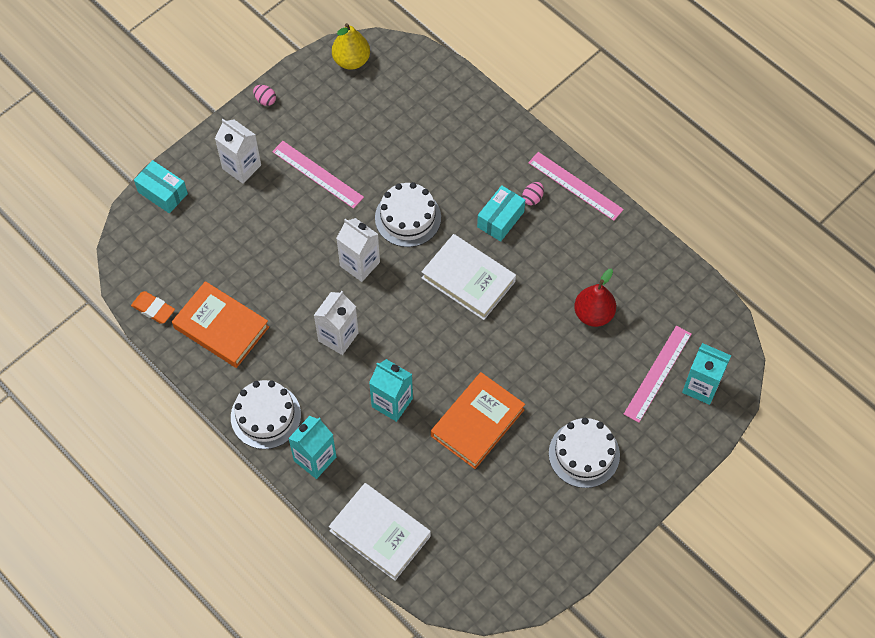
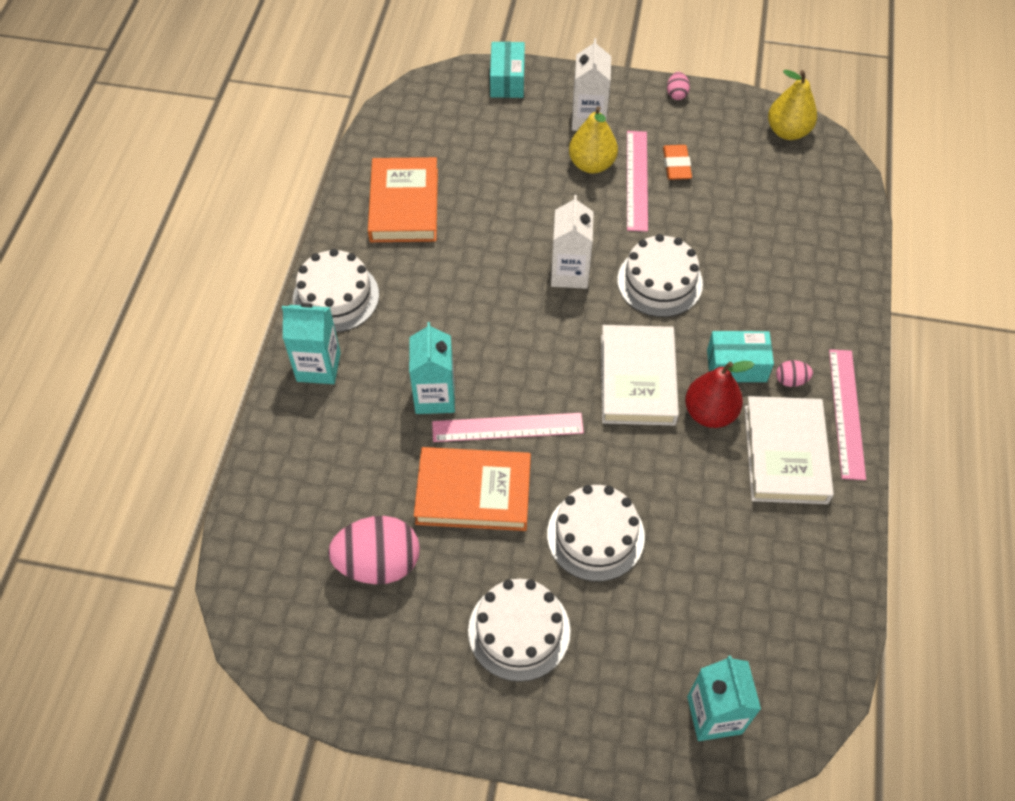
camera: 55 degrees right, 5 degrees down
orange eraser [131,291,175,324] -> orange eraser moved to [663,145,692,180]
white carton [314,291,359,355] -> none
white book [329,483,431,580] -> white book moved to [745,396,834,504]
red pear [574,269,616,327] -> red pear moved to [685,361,754,428]
pink ruler [624,326,691,423] -> pink ruler moved to [432,413,584,442]
none -> pink egg [328,516,420,584]
none -> white cake [547,485,645,582]
none -> yellow pear [569,106,618,174]

